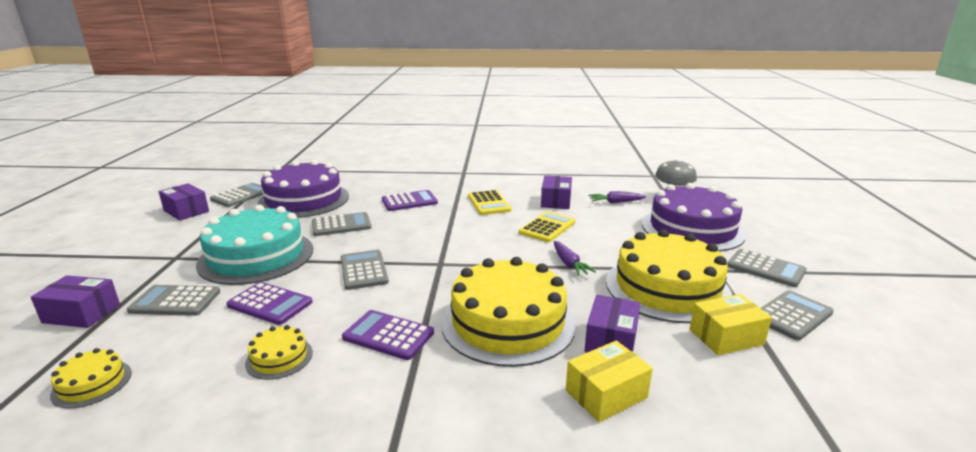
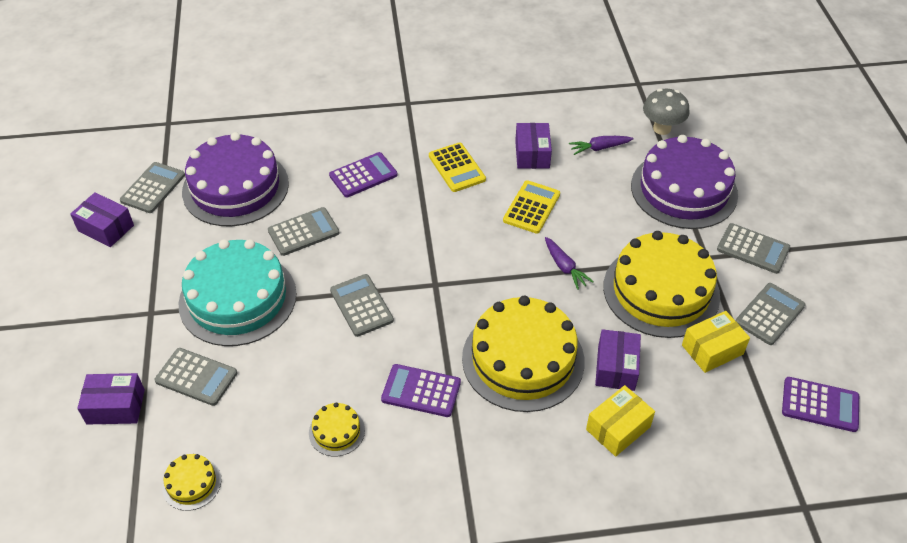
camera: 10 degrees left, 25 degrees up
grey calculator [127,285,220,316] -> grey calculator turned 150 degrees counterclockwise [154,348,237,406]
purple calculator [227,282,312,325] -> purple calculator moved to [782,377,859,432]

